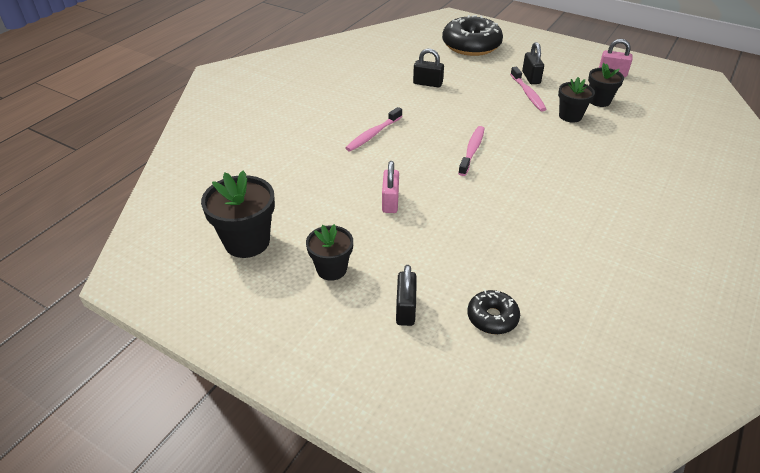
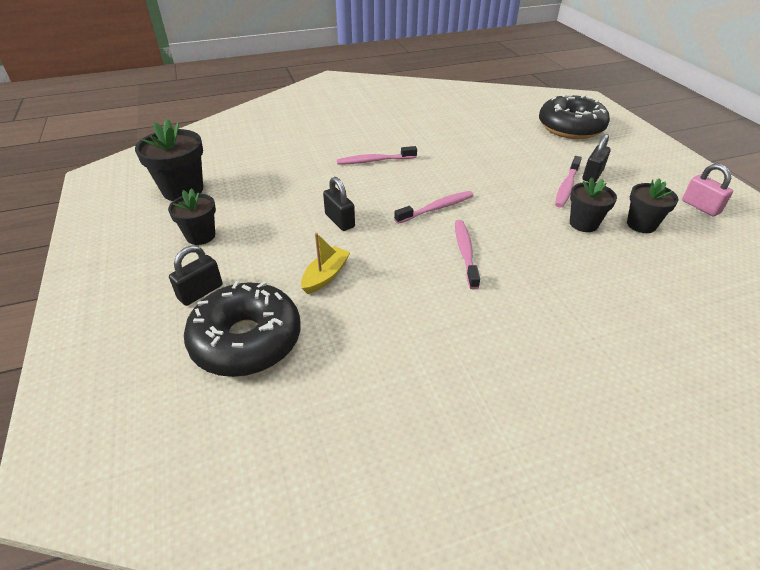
camera: 40 degrees right, 0 degrees up
pink padlock [382,161,399,213] -> none
black padlock [413,48,444,88] -> black padlock moved to [323,177,355,231]
black donut [467,290,520,334] -> black donut [184,281,300,377], size x1.98
none -> yellow boat [301,233,350,294]
none -> pink toothbrush [455,220,480,289]

